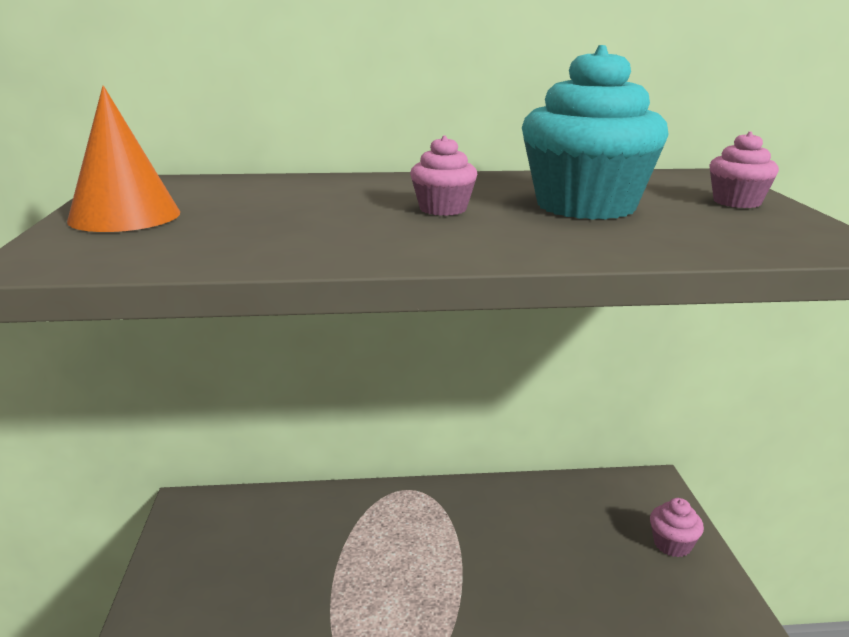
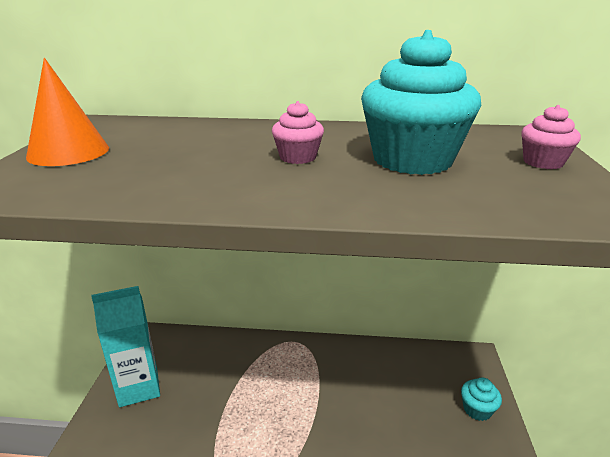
camera: 10 degrees right, 5 degrees up
pink cupcake [650,498,704,557] -> turquoise cupcake [461,377,502,421]
none -> turquoise carton [91,286,160,407]

